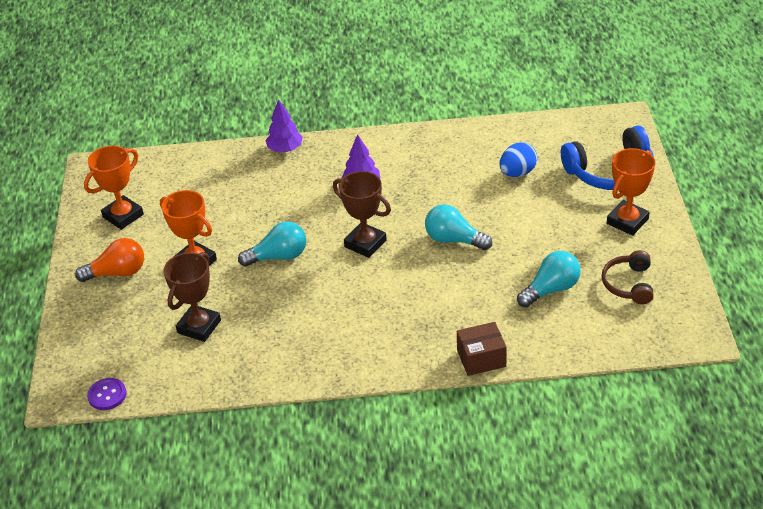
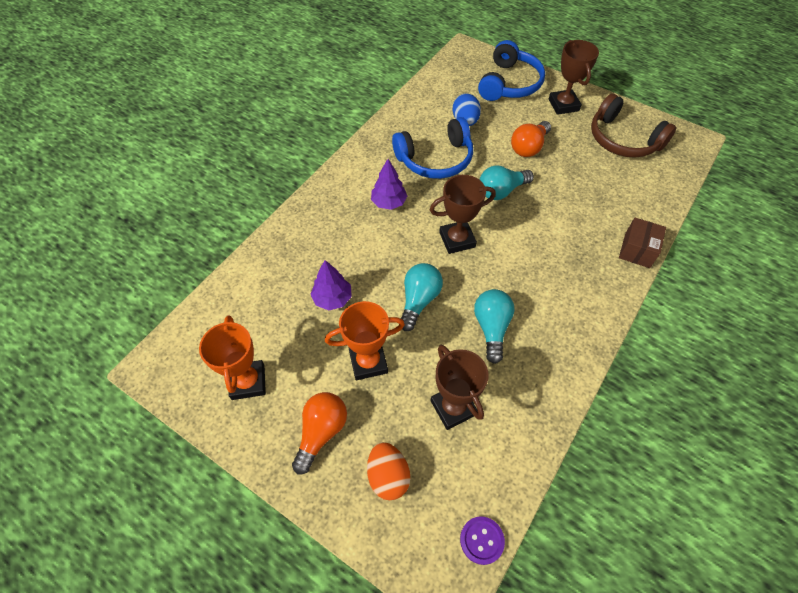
camera: 55 degrees left, 15 degrees up
purple tree [265,99,303,152] -> purple tree moved to [310,260,352,311]
turquoise light bulb [517,251,581,307] -> turquoise light bulb moved to [474,289,515,364]
brown headphones [602,250,654,304] -> brown headphones [591,93,676,158], size x1.63
orange trophy [607,148,655,236] -> brown trophy [549,40,599,115]
none -> orange egg [367,442,410,500]
none -> blue headphones [392,117,473,179]
none -> orange light bulb [511,121,551,157]

